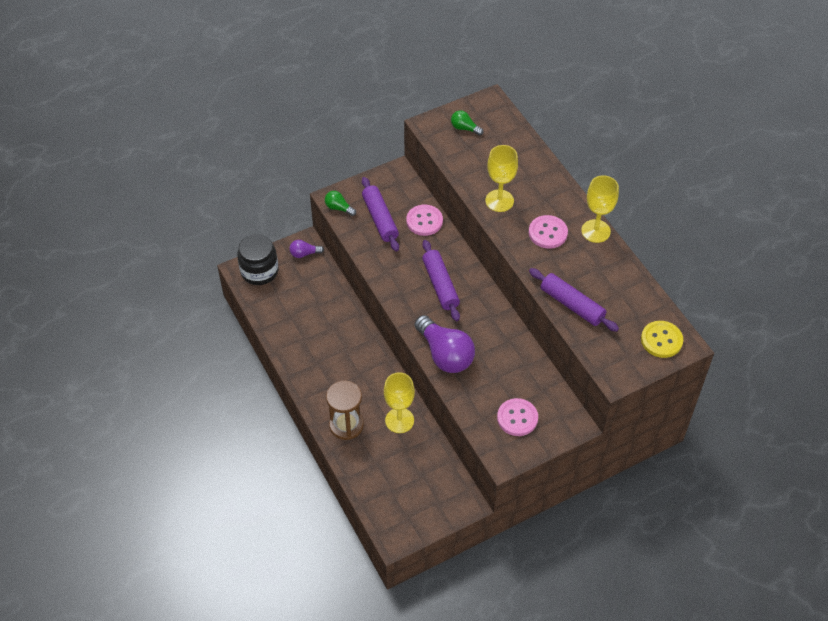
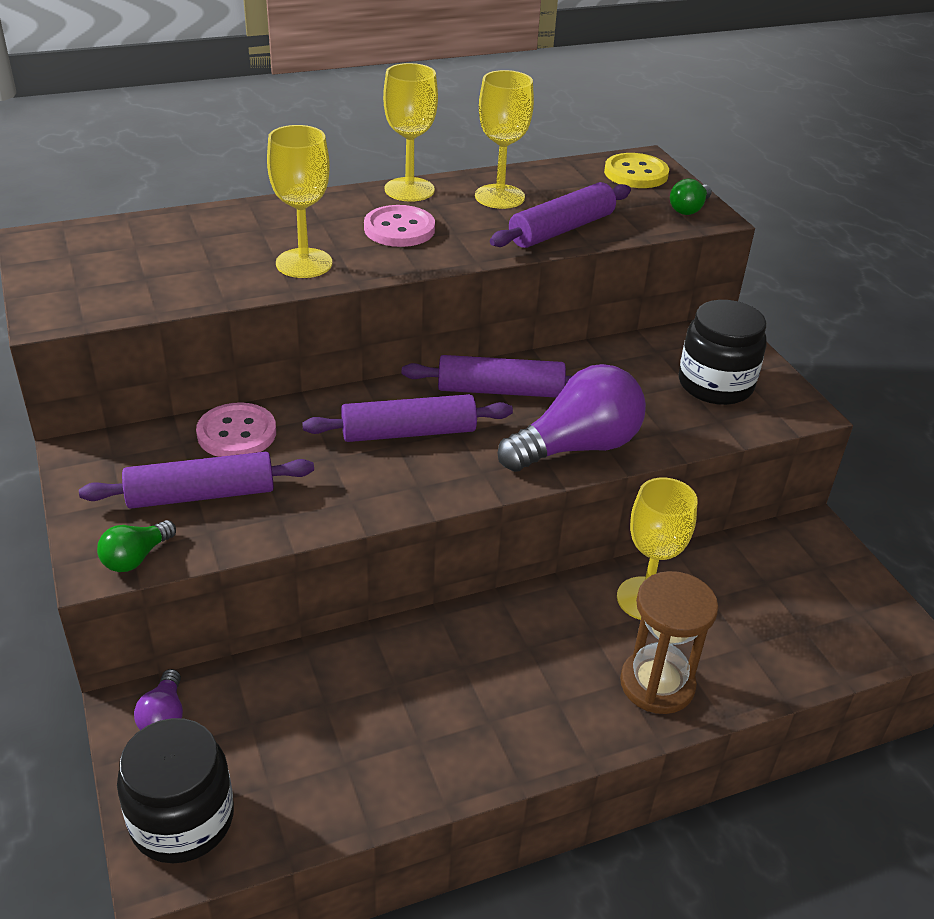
camera: 85 degrees left, 15 degrees down
green light bulb [451,110,484,136] -> green light bulb moved to [670,179,712,215]
pink button [497,398,538,436] -> black jar [679,300,767,405]
none -> purple rolling pin [402,355,572,398]
none -> yellow goblet [475,70,534,209]

